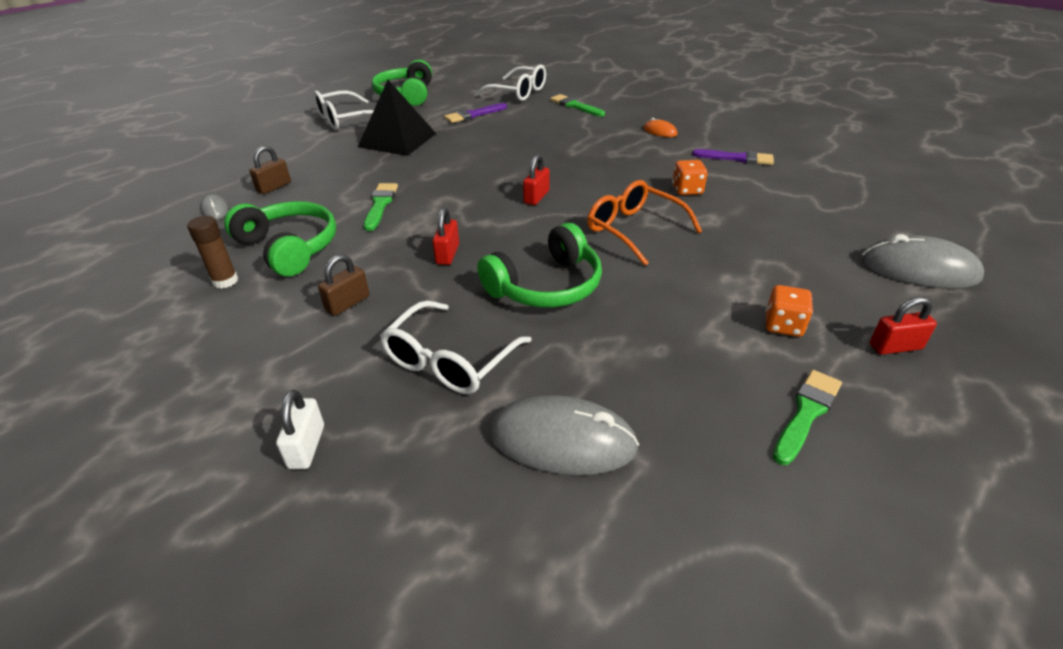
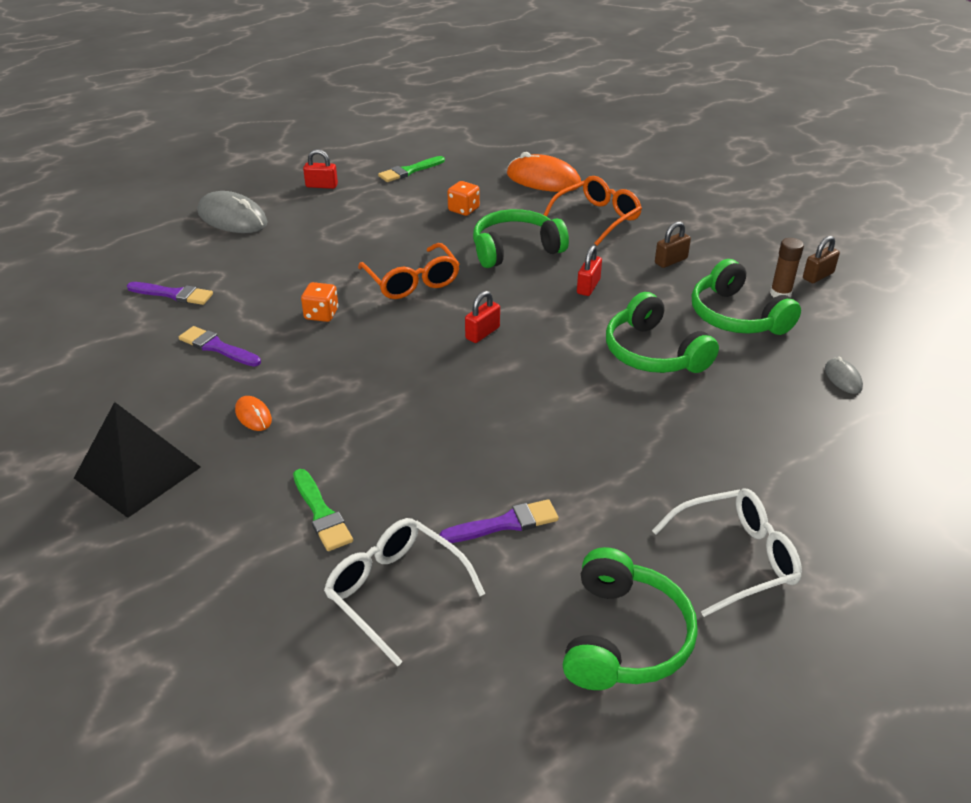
camera: 165 degrees left, 0 degrees up
brown padlock [249,146,291,194] -> brown padlock moved to [803,236,840,283]
white padlock [276,390,324,469] -> none
black pyramid [358,80,436,156] -> black pyramid moved to [74,402,201,518]
green brush [364,183,398,231] -> green headphones [606,292,719,373]
white glasses [380,301,532,394] -> orange glasses [543,176,642,246]
grey mouse [490,395,639,475] -> orange mouse [507,152,581,192]
orange dice [766,285,813,337] -> orange dice moved to [448,181,480,216]
none -> purple brush [127,282,213,305]

